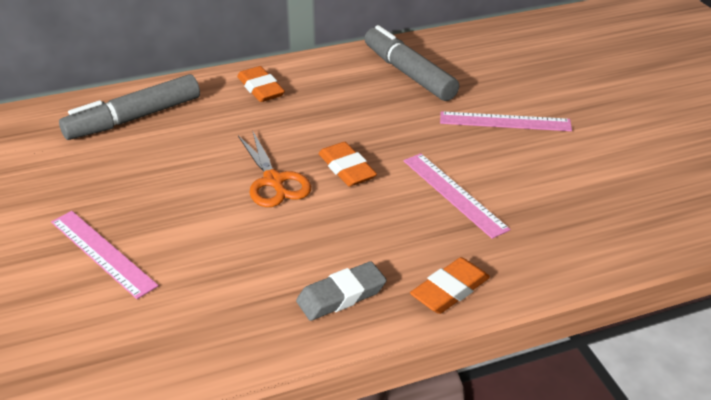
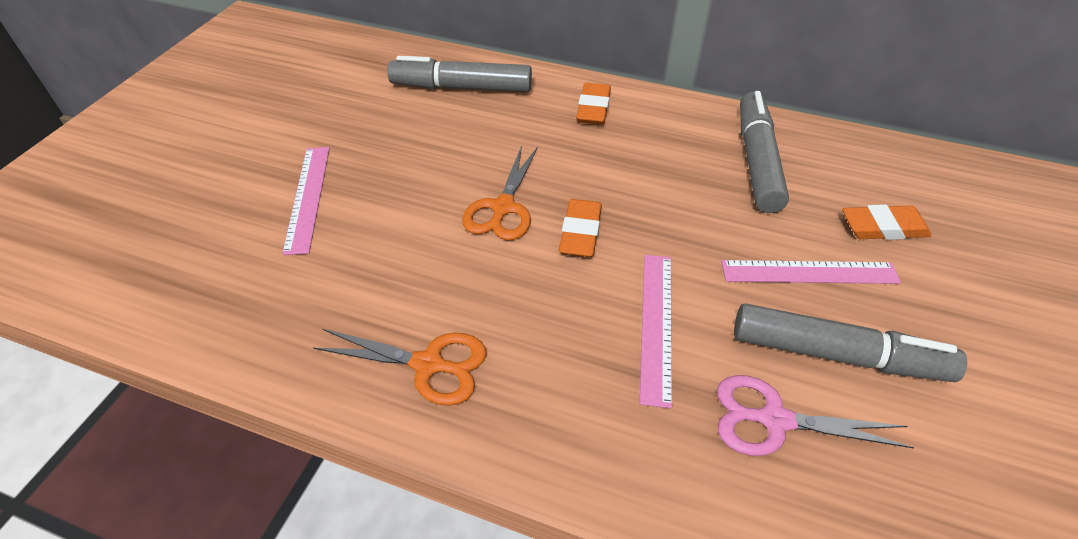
camera: 40 degrees right, 10 degrees up
grey eraser [296,261,387,321] -> orange scissors [313,329,487,406]
orange eraser [410,257,490,314] -> orange eraser moved to [842,204,932,240]
pink ruler [440,111,572,131] -> pink ruler turned 45 degrees counterclockwise [721,260,901,284]
none -> pink scissors [717,375,914,456]
none -> grey marker [734,304,967,382]

